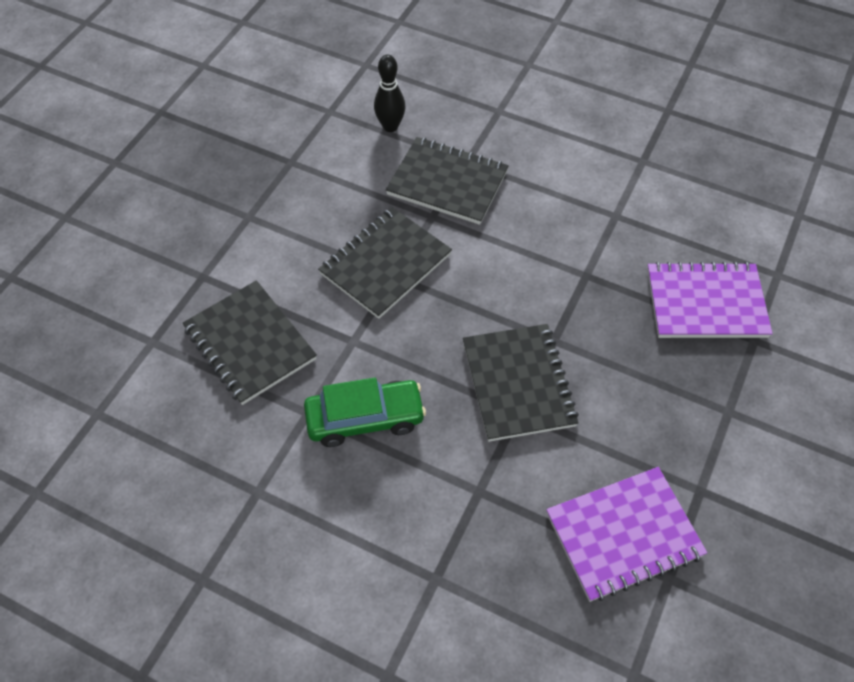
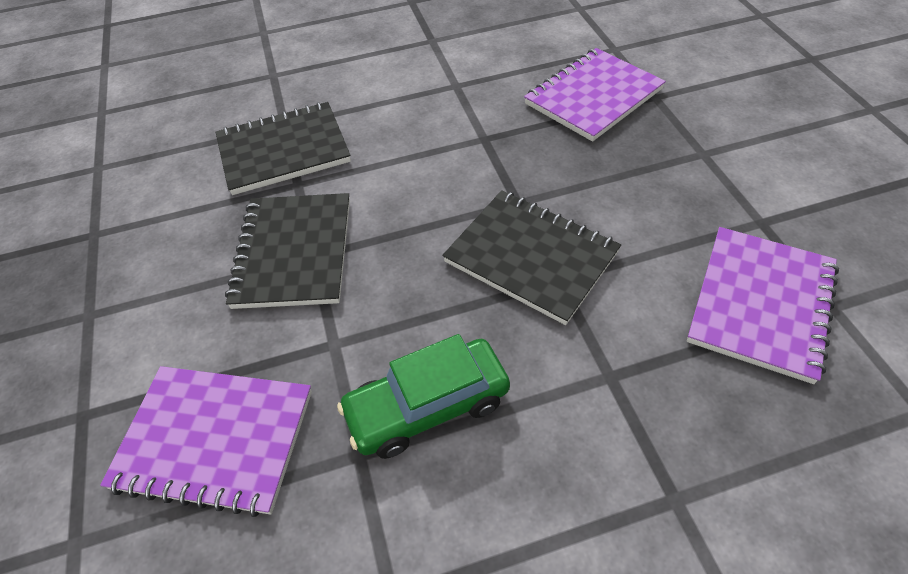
camera: 40 degrees left, 5 degrees down
black notebook [182,280,317,405] -> purple notebook [100,366,312,517]
green car [304,377,426,447] -> green car turned 150 degrees counterclockwise [337,334,510,459]
black bowling pin [374,54,405,132] -> none

